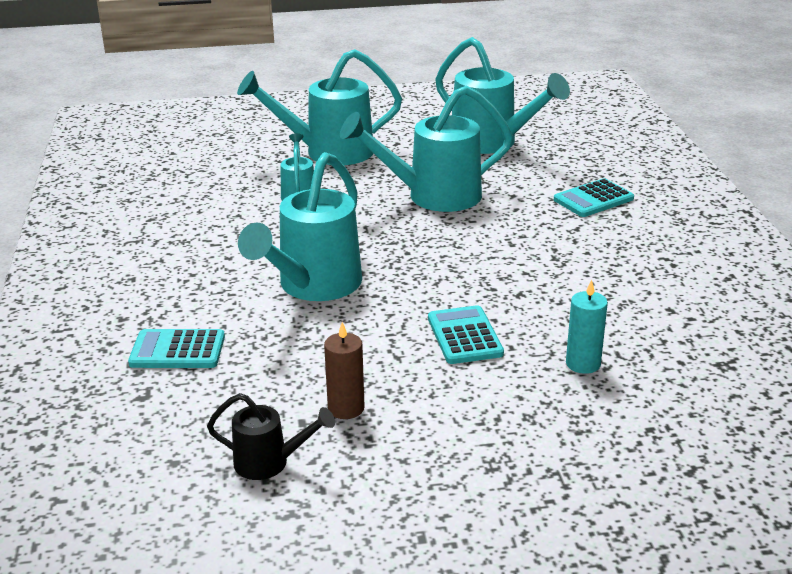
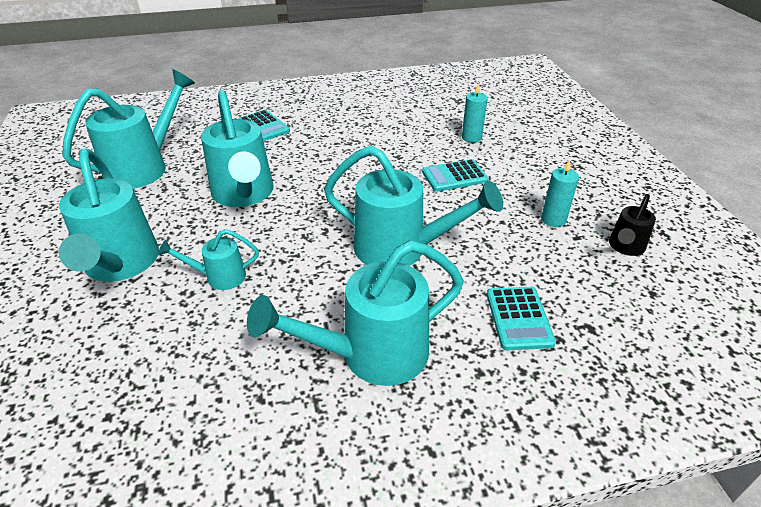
camera: 95 degrees left, 10 degrees up
black watering can [207,393,335,480] -> black watering can turned 150 degrees counterclockwise [609,194,656,256]
brown candle [324,322,365,419] -> turquoise candle [541,160,579,227]
none -> turquoise watering can [247,241,464,386]

